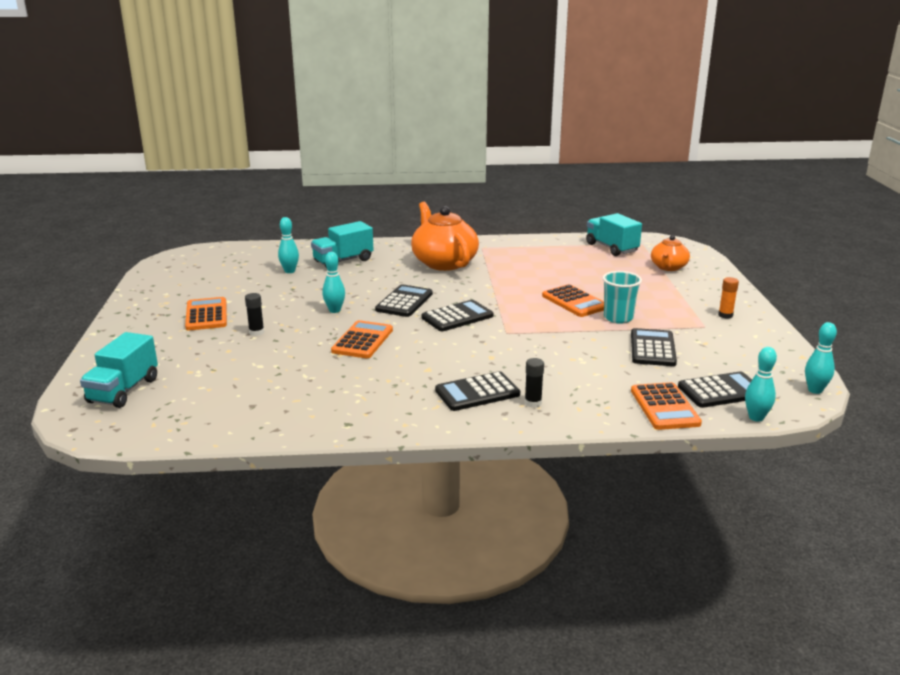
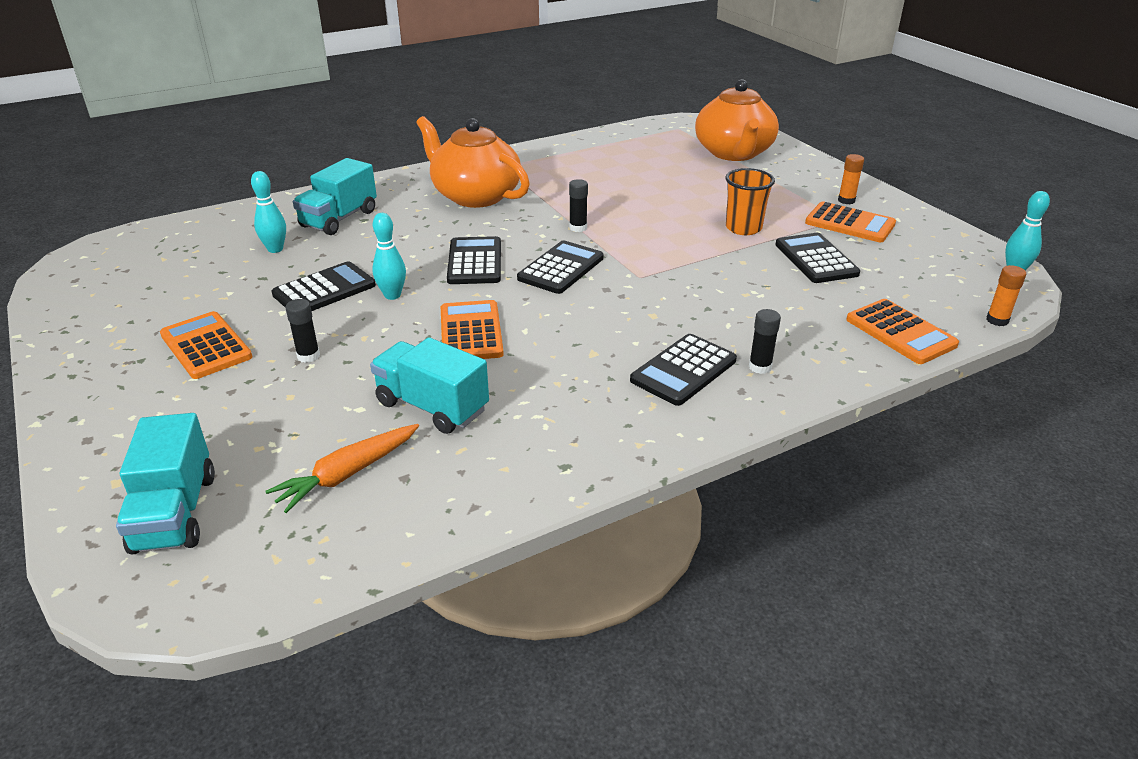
camera: 25 degrees left, 10 degrees up
orange calculator [542,284,604,317] -> orange calculator moved to [805,202,896,242]
turquoise truck [586,213,642,256] -> turquoise truck moved to [370,337,489,434]
turquoise cup [603,271,642,324] -> orange cup [726,168,775,235]
orange teapot [651,235,690,271] -> orange teapot [695,79,779,161], size x1.78
black calculator [678,371,752,408] -> black calculator moved to [272,261,376,311]
turquoise bowling pin [745,347,777,422] -> orange glue stick [986,265,1026,326]
none -> orange carrot [265,424,419,513]
none -> black glue stick [569,179,588,232]

